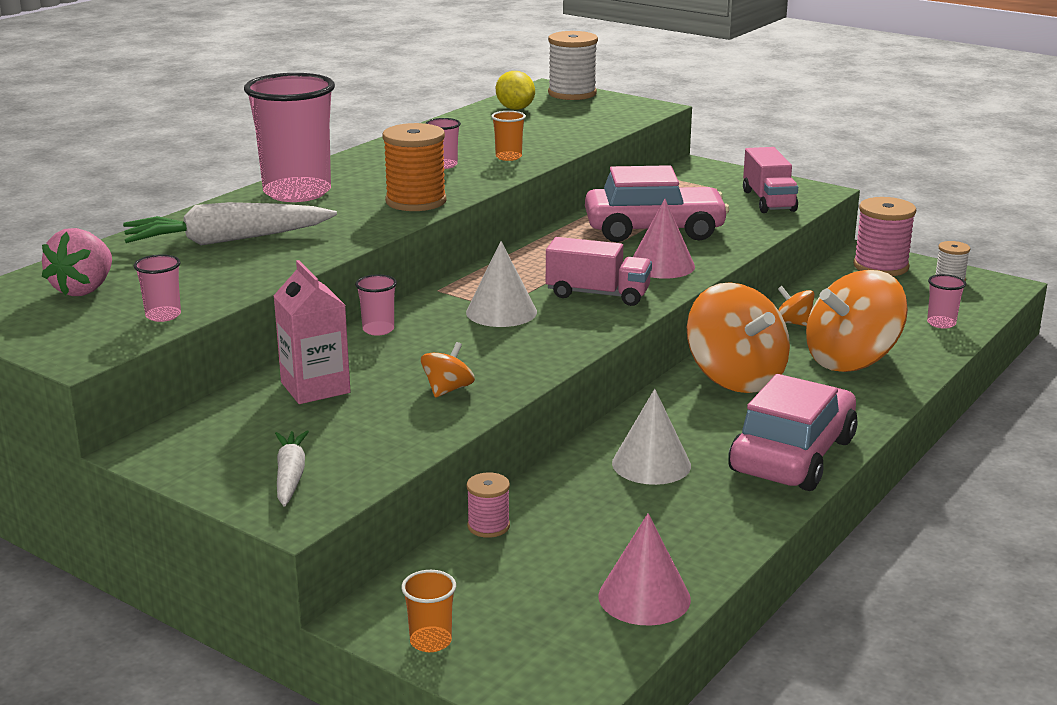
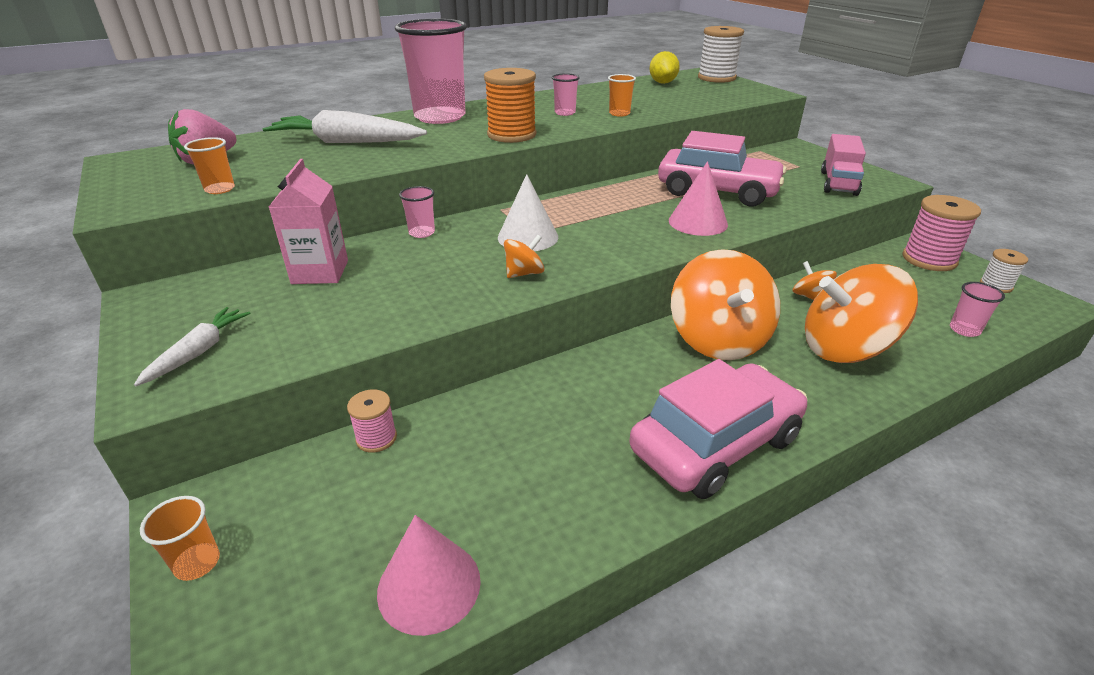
camera: 25 degrees right, 10 degrees up
pink cup [134,254,181,322] -> orange cup [184,137,235,194]
orange spinning top [421,342,475,398] -> orange spinning top moved to [504,235,545,278]
pink truck [546,237,652,306] -> none
white cone [612,389,691,485] -> none

